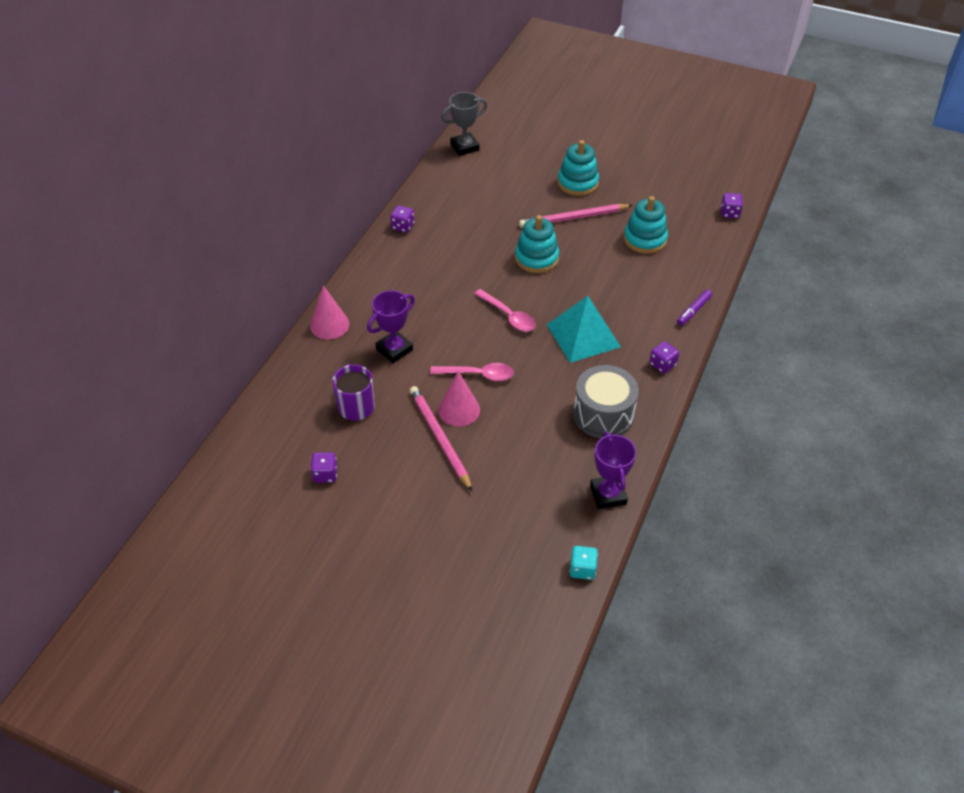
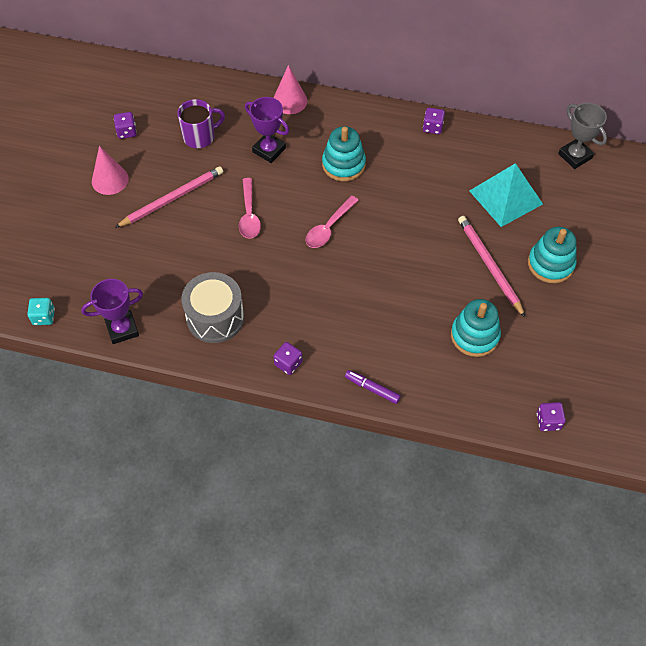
camera: 80 degrees right, 10 degrees up
pink cone [438,371,480,426] -> pink cone moved to [92,146,129,195]
turquoise stacking toy [515,215,559,273] -> turquoise stacking toy moved to [322,126,366,181]
turquoise pyramid [547,296,621,363] -> turquoise pyramid moved to [470,163,543,227]

